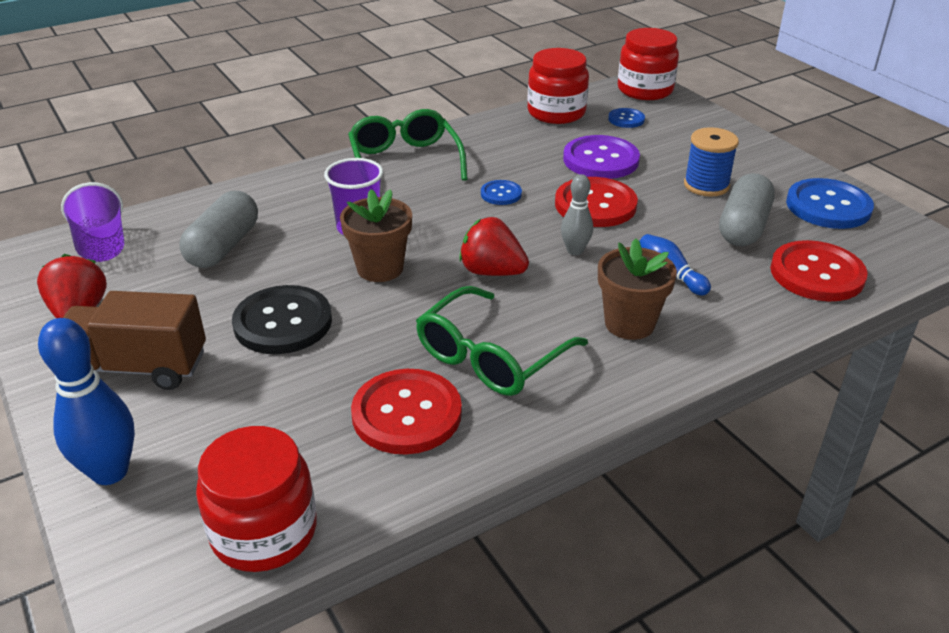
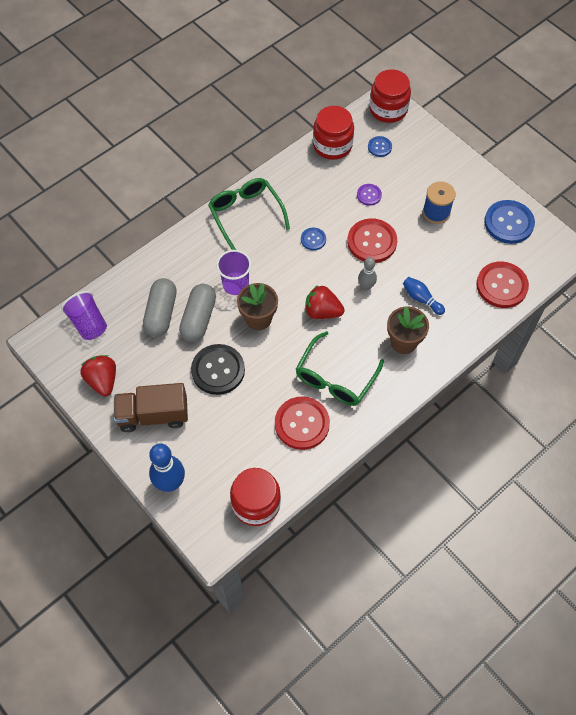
camera: 10 degrees left, 25 degrees up
purple button [563,135,640,179] -> purple button [357,184,382,206], size x0.51
grey capsule [719,173,775,246] -> grey capsule moved to [179,284,216,342]

